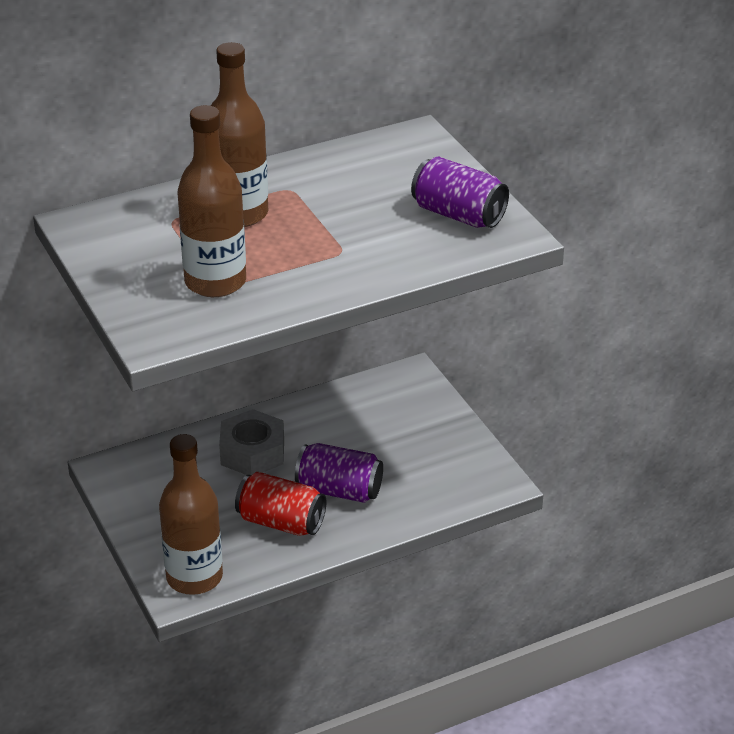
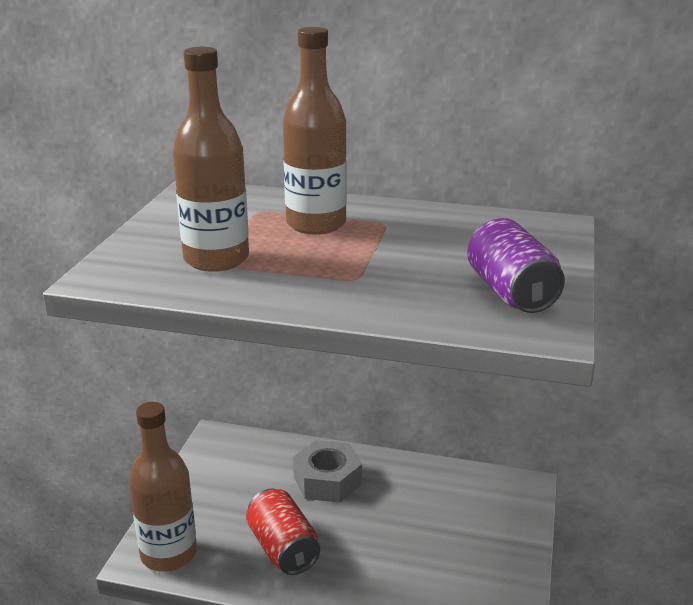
camera: 40 degrees right, 10 degrees down
purple can [295,443,383,503] -> none

